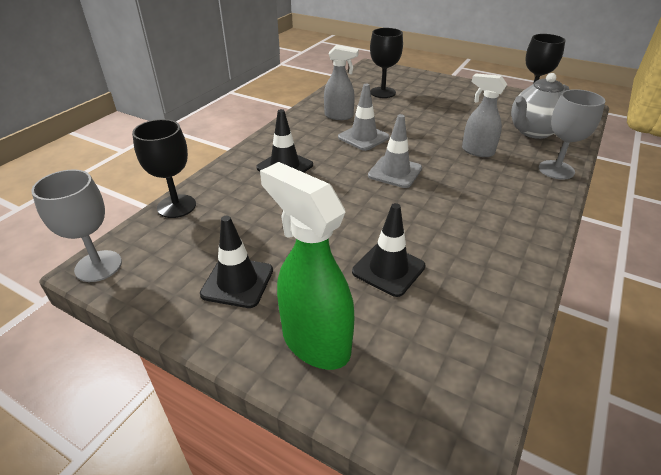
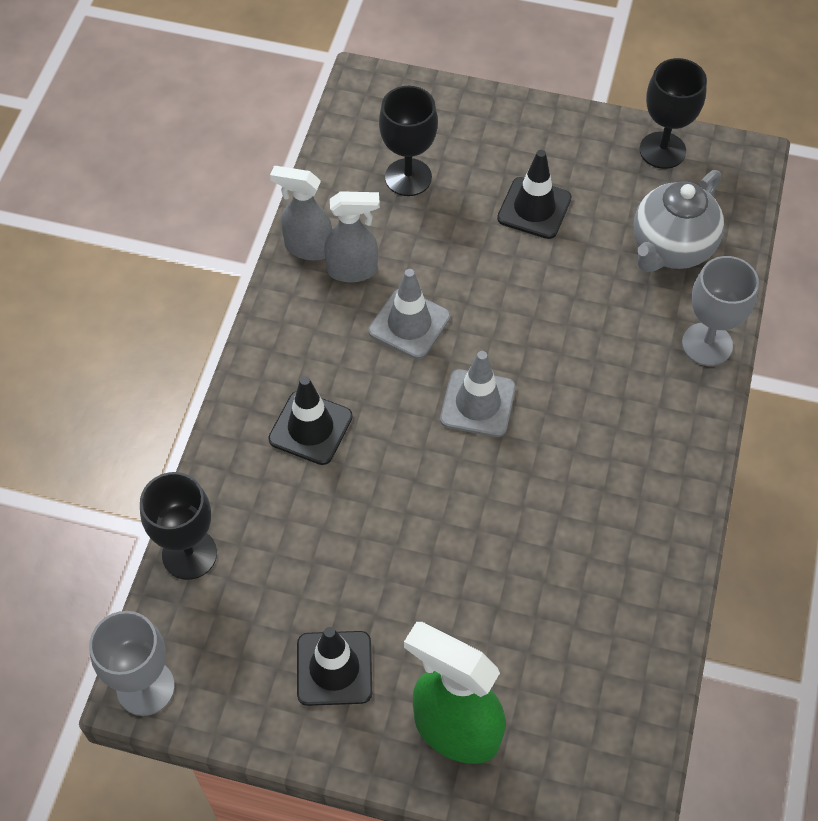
camera: 15 degrees left, 20 degrees up
black traffic cone [352,203,426,297] -> black traffic cone moved to [497,150,572,239]
grey spray bottle [462,73,507,157] -> grey spray bottle moved to [270,166,333,260]

